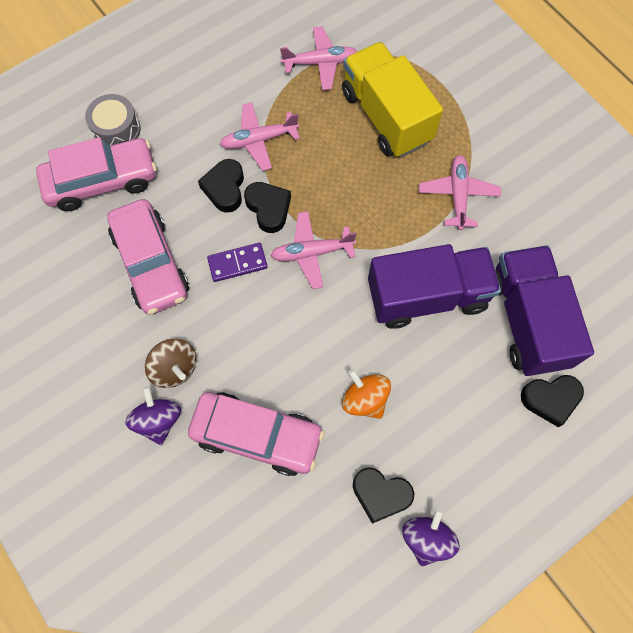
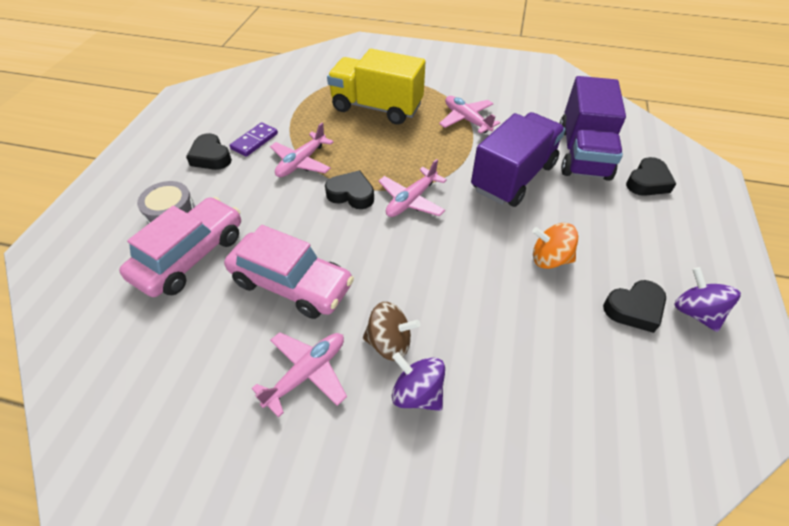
camera: 40 degrees left, 20 degrees down
pink car [188,392,324,476] -> none
black heart [198,159,244,213] -> black heart moved to [186,133,232,170]
purple domino [207,243,268,282] -> purple domino moved to [230,122,278,157]
pink plane [280,26,357,90] -> pink plane moved to [251,332,347,418]
purple truck [495,245,594,376] -> purple truck turned 120 degrees counterclockwise [560,76,626,181]

